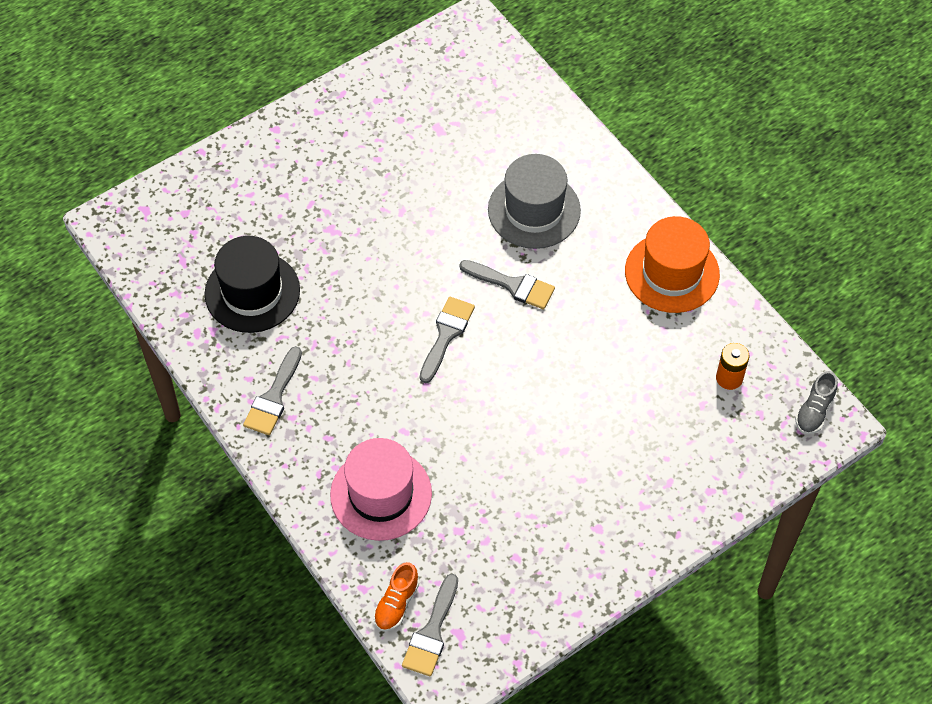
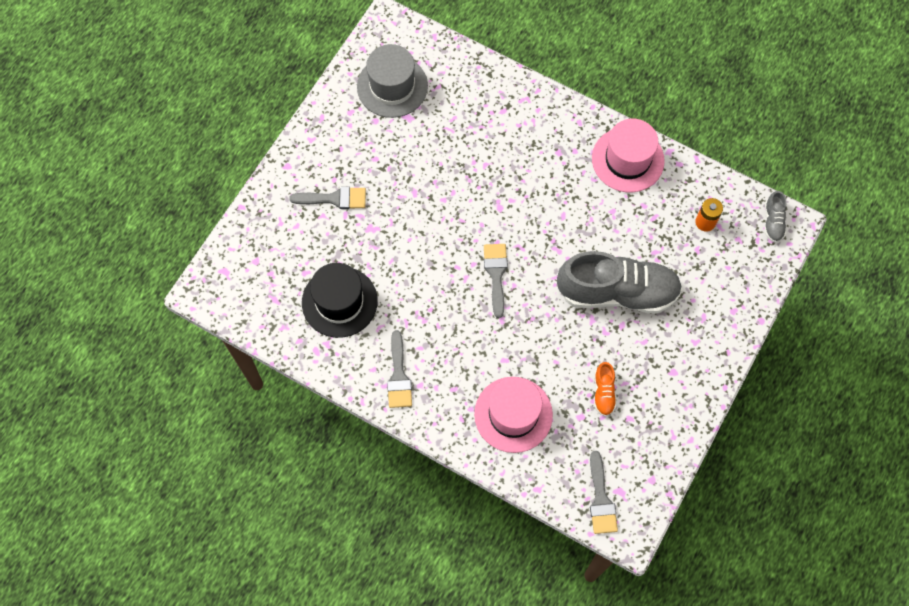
camera: 25 degrees left, 10 degrees up
orange shoe [374,562,419,631] -> orange shoe moved to [594,362,617,416]
grey brush [459,260,555,309] -> grey brush moved to [289,187,366,209]
grey hat [488,154,581,249] -> grey hat moved to [357,44,428,118]
orange hat [625,216,720,313] -> pink hat [592,119,665,192]
none -> grey shoe [557,251,682,314]

